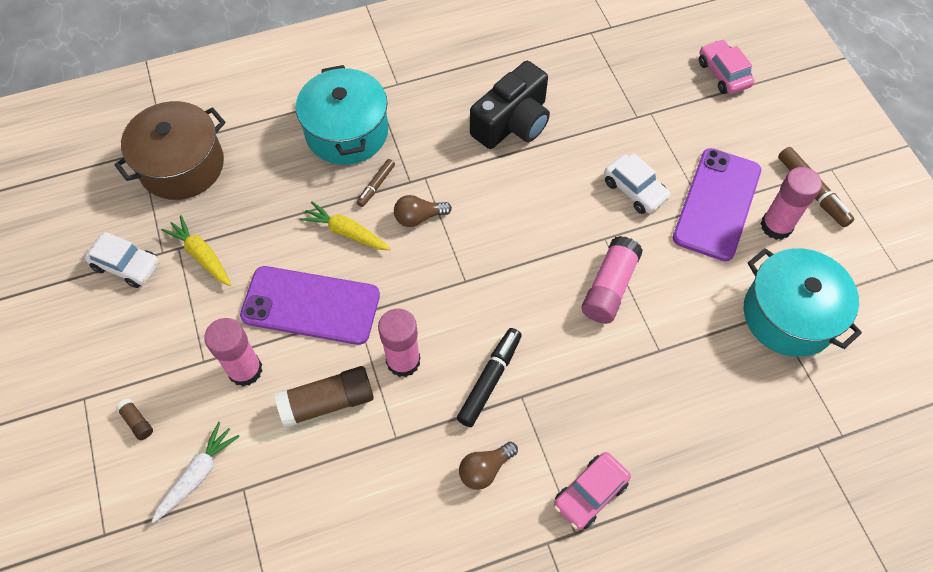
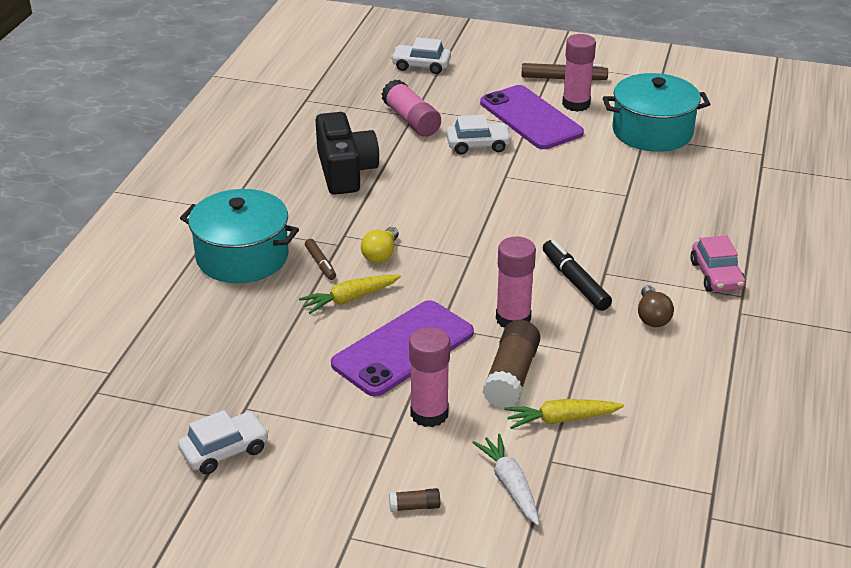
camera: 55 degrees left, 25 degrees down
brown pot [114,101,225,200] -> none
yellow carrot [161,215,231,286] -> yellow carrot moved to [504,399,624,429]
brown light bulb [394,195,452,227] -> yellow light bulb [361,227,399,263]
pink glue stick [582,236,643,324] -> pink glue stick moved to [382,80,441,137]
pink car [699,39,754,94] -> white car [391,38,451,74]

